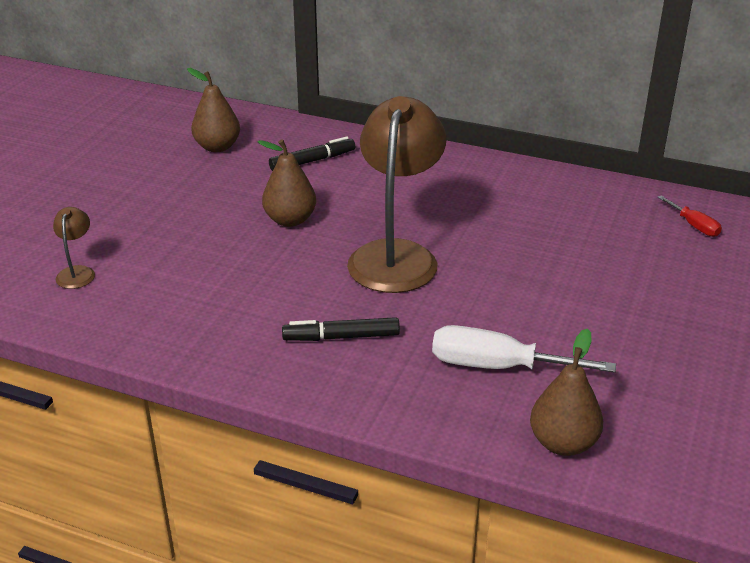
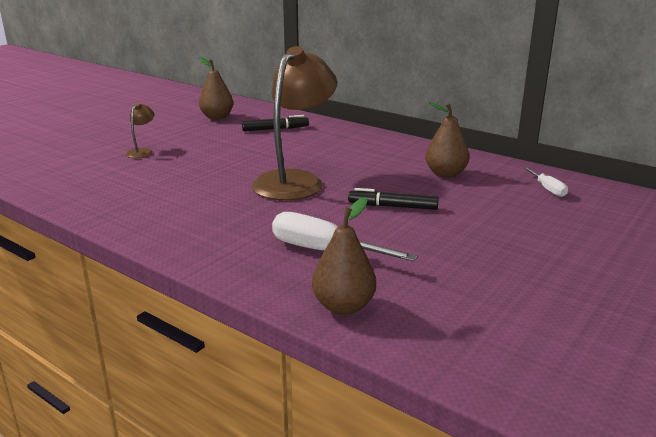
camera: 15 degrees right, 10 degrees down
brown lamp [53,207,95,289] -> brown lamp moved to [126,103,154,158]
brown pear [257,139,316,227] -> brown pear moved to [425,102,469,178]
black marker [282,317,400,341] -> black marker moved to [348,188,439,210]
red screwdriver [657,196,722,237] -> white screwdriver [524,167,568,197]

